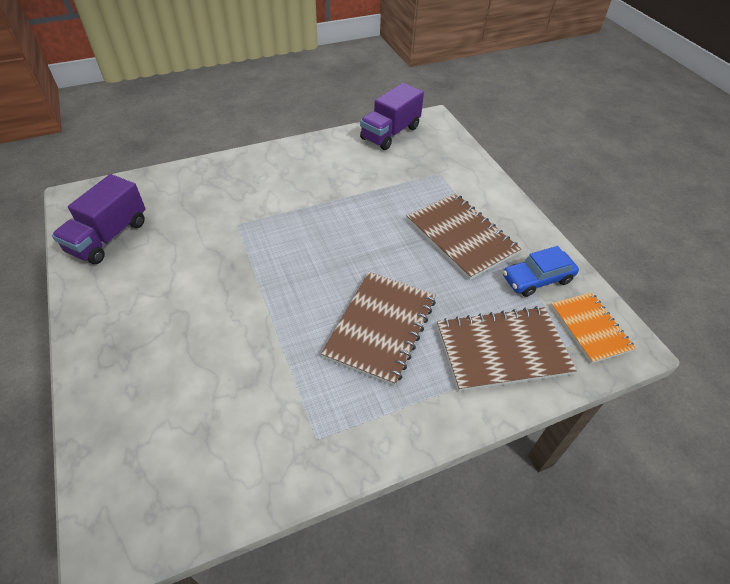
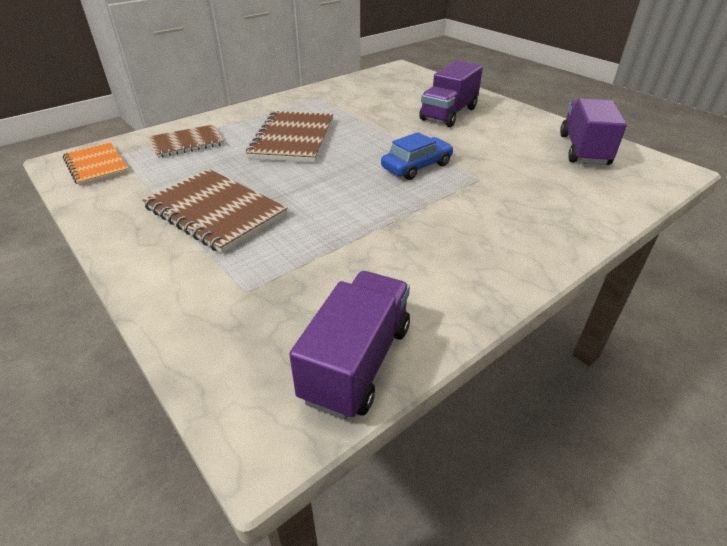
camera: 165 degrees right, 10 degrees down
brown notebook [437,306,577,391] -> brown notebook [149,124,224,158], size x0.65
blue car [503,246,579,297] -> blue car moved to [381,132,453,180]
none -> purple truck [419,61,483,127]

